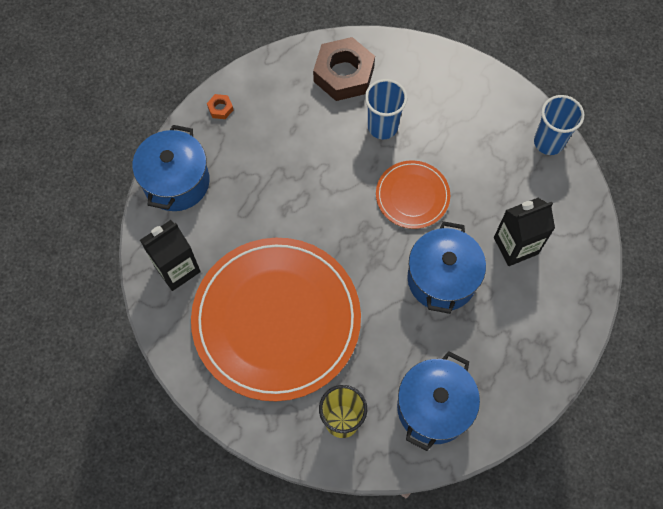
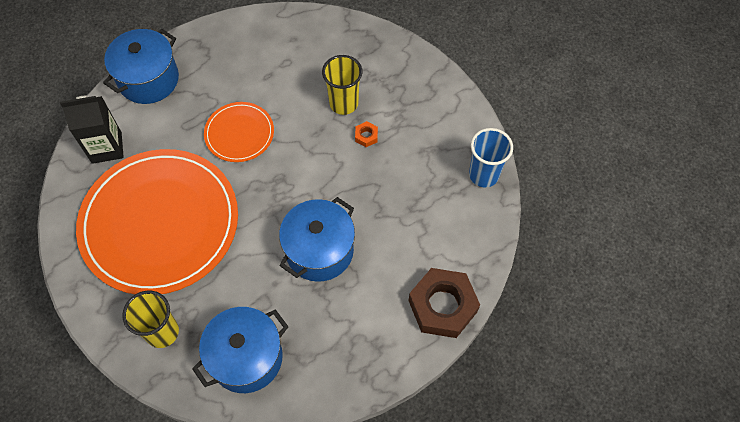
camera: 25 degrees right, 5 degrees down
orange nut [207,94,233,119] -> orange nut moved to [355,121,378,147]
brown nut [313,37,375,101] -> brown nut moved to [408,268,480,338]
blue cup [365,79,407,139] -> yellow cup [322,55,363,115]
orange plate [376,160,450,229] -> orange plate moved to [204,102,274,162]
black carton [494,198,555,266] -> none

